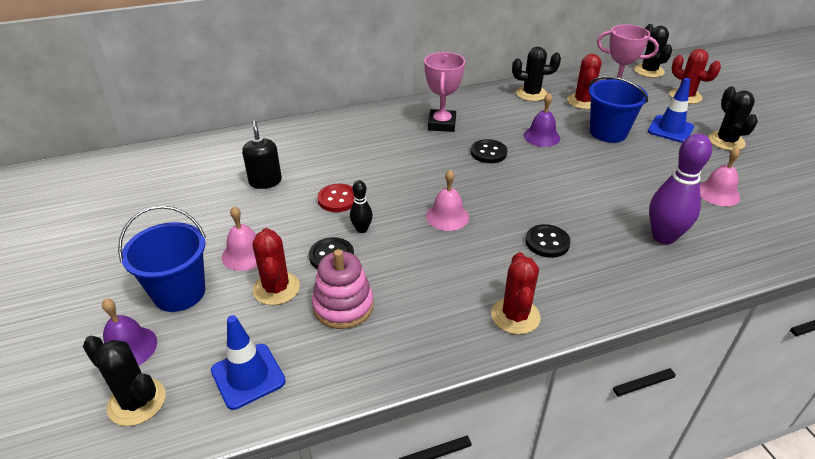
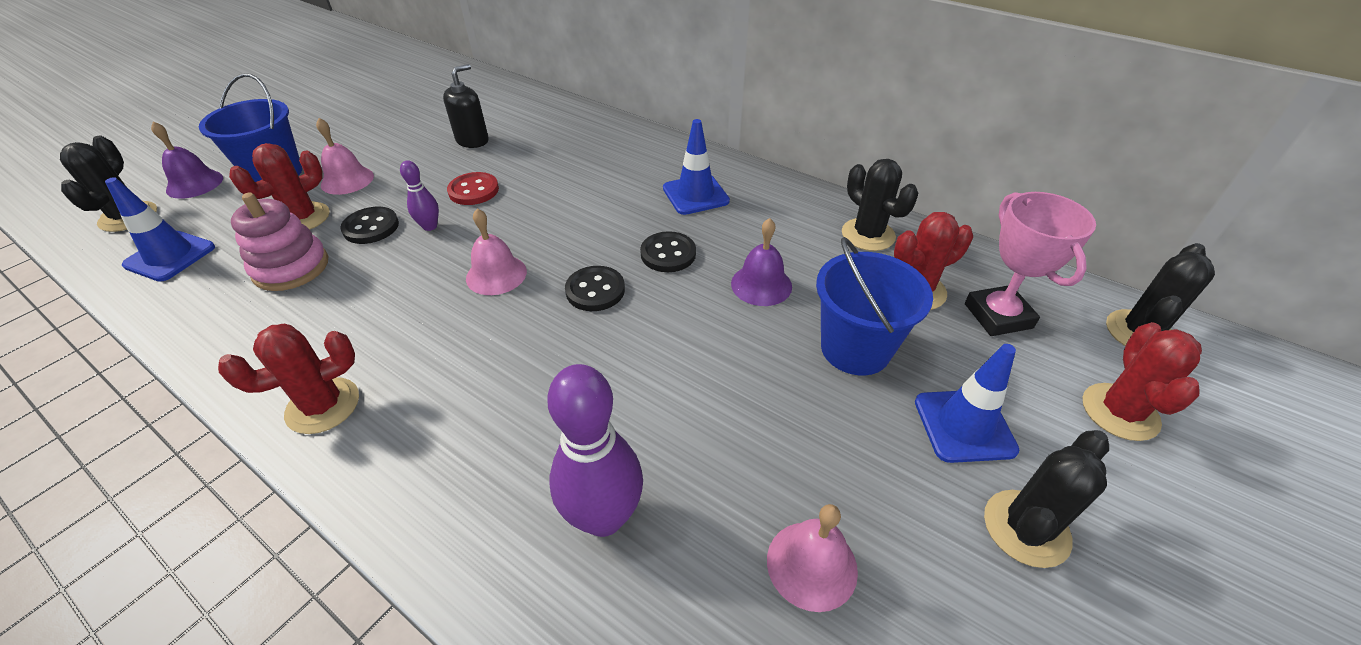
camera: 55 degrees right, 5 degrees up
black bowling pin [350,180,373,233] -> purple bowling pin [400,160,439,231]
pink trophy [424,52,465,132] -> blue traffic cone [663,119,730,215]
black button [525,224,571,258] -> black button moved to [565,266,625,311]

